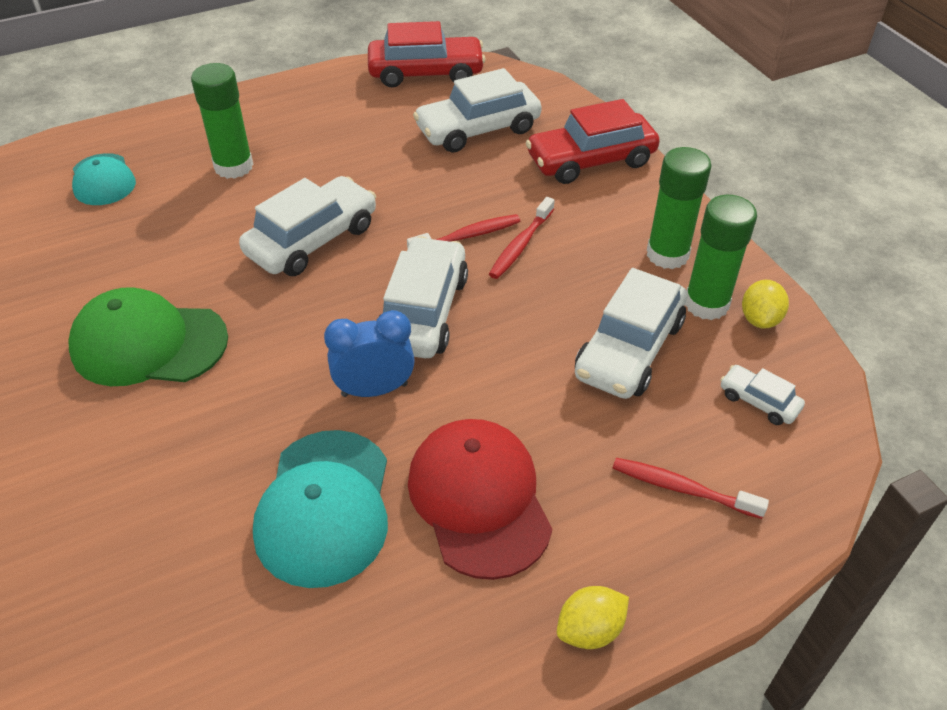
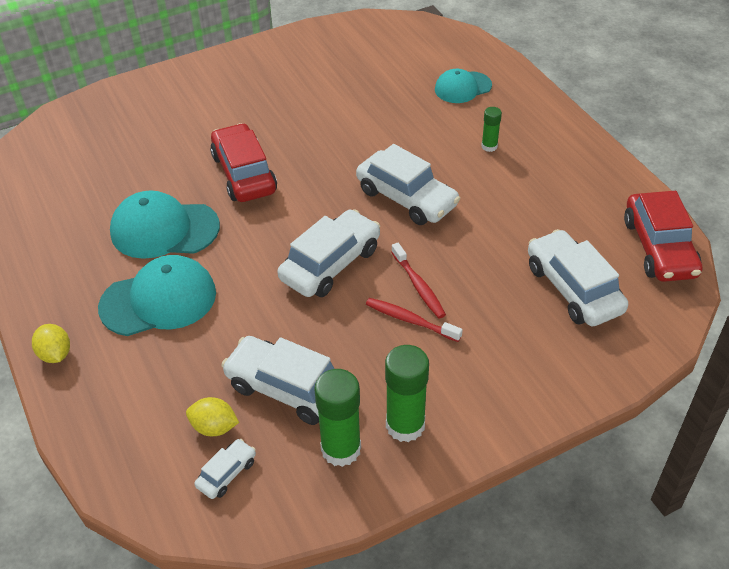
camera: 90 degrees right, 0 degrees up
green cap [68,287,228,386] -> none
green glue stick [191,63,253,179] -> green glue stick [481,107,502,152], size x0.53
blue clock [324,310,415,397] -> none
white car [383,236,468,358] -> white car turned 60 degrees counterclockwise [277,209,380,297]
red cap [408,419,552,580] -> turquoise cap [98,255,216,336]
red car [526,99,660,184] -> red car moved to [210,123,277,202]
red toothbrush [613,458,769,519] -> none
yellow lemon [742,280,789,329] -> yellow lemon moved to [186,397,239,436]

